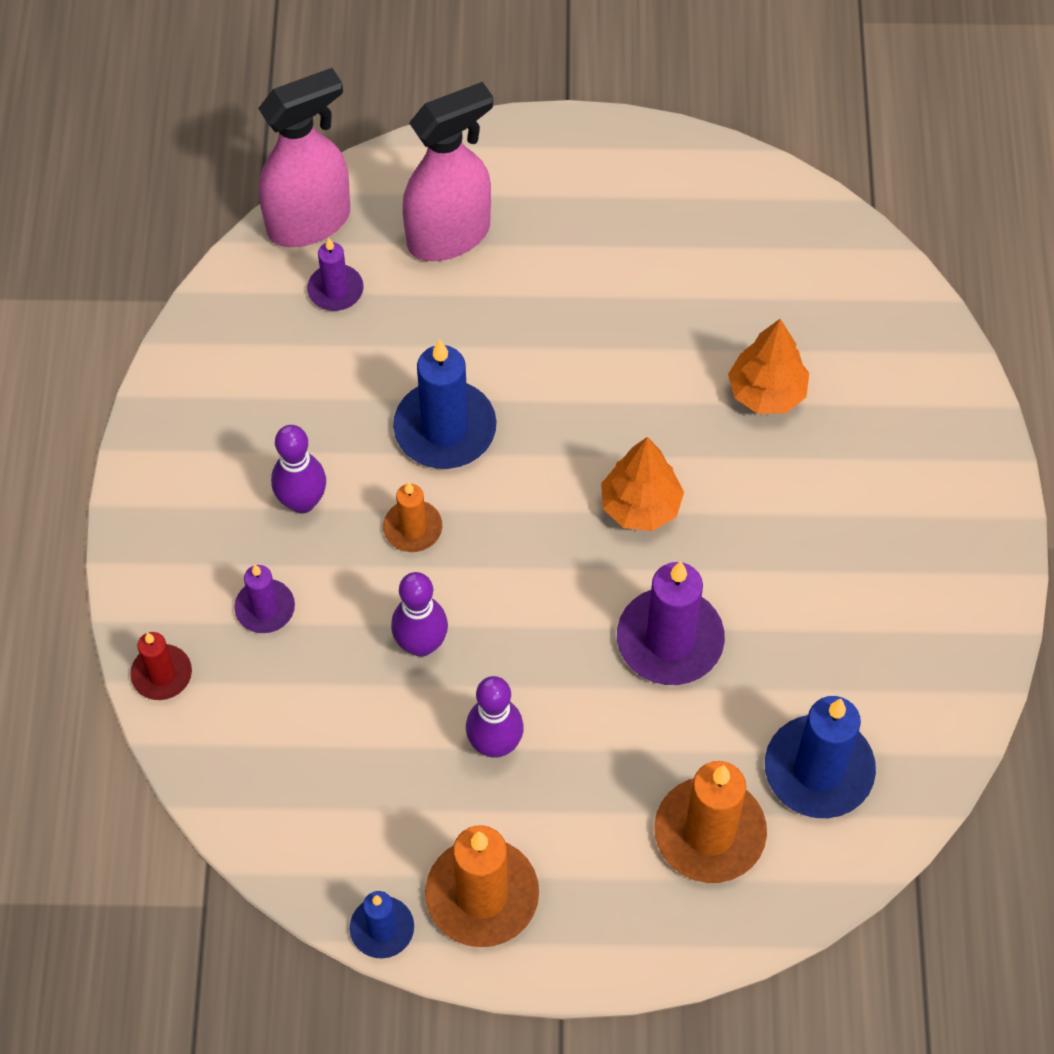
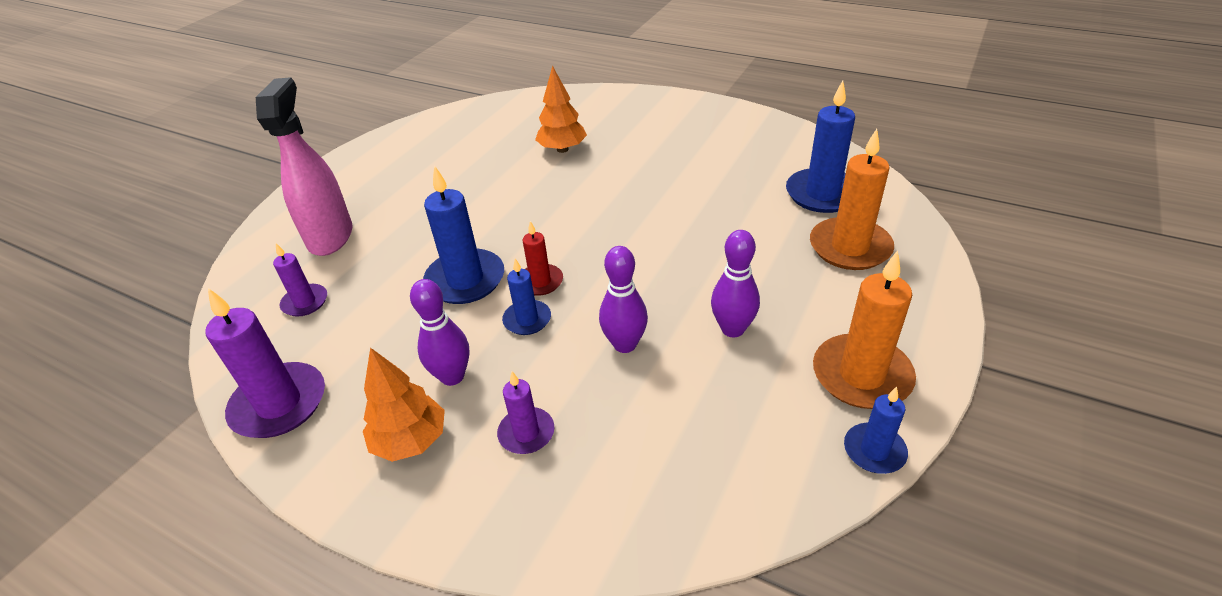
camera: 60 degrees left, 20 degrees down
red candle [130,632,192,700] -> red candle moved to [522,221,563,296]
pink spray bottle [258,68,350,247] -> none
orange candle [383,482,442,552] -> blue candle [502,258,551,335]
orange tree [601,437,684,531] -> orange tree moved to [363,347,445,462]
purple candle [617,561,725,685] -> purple candle moved to [205,288,325,438]

